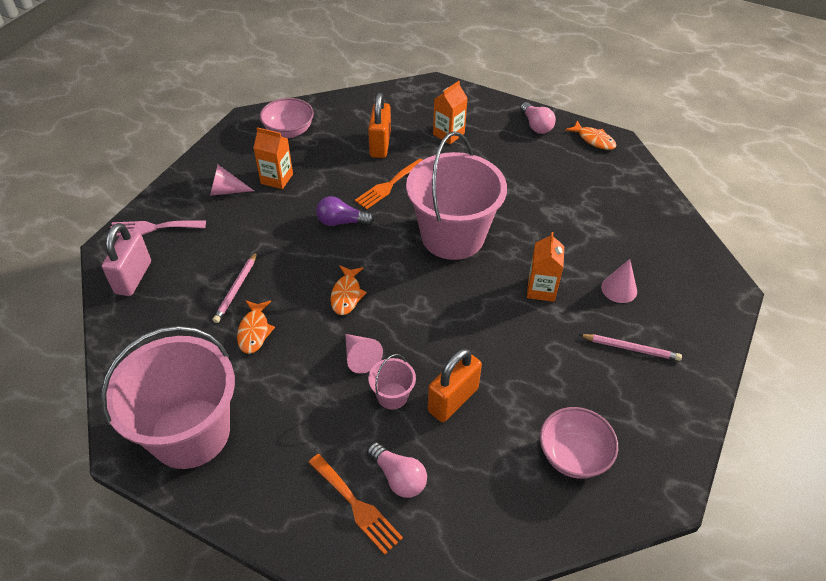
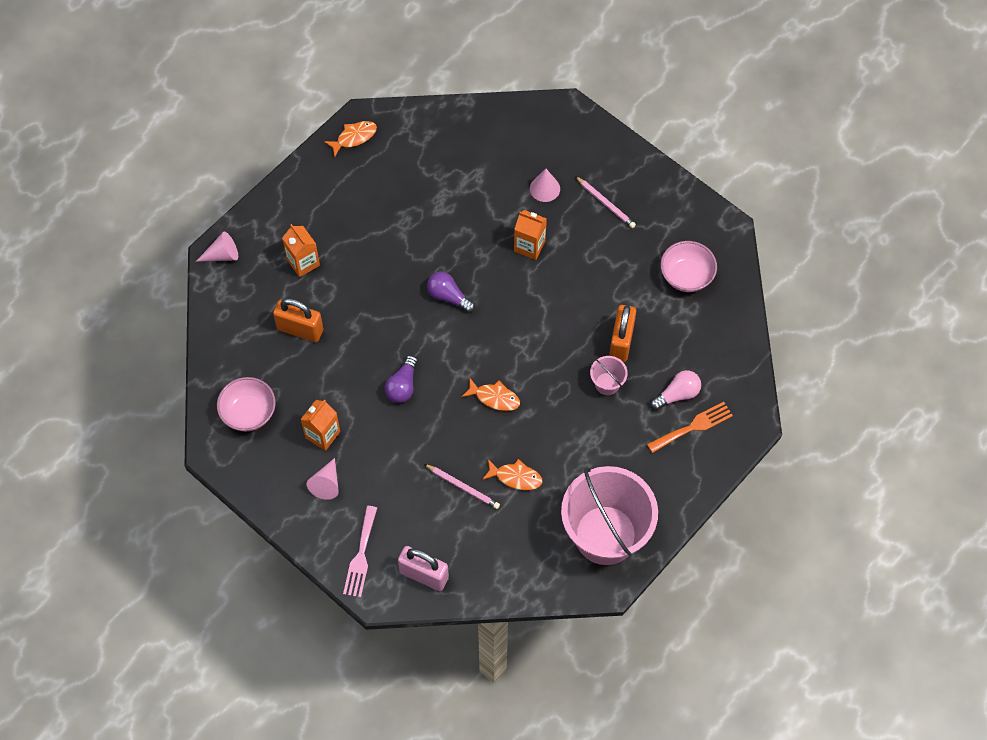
camera: 75 degrees left, 15 degrees up
pink cone [345,334,383,374] -> pink cone moved to [196,232,238,262]
orange fork [355,159,422,209] -> none
pink bucket [406,132,507,260] -> purple light bulb [427,272,475,313]
orange padlock [428,349,482,422] -> orange padlock turned 45 degrees clockwise [609,305,636,362]
pink light bulb [520,102,556,134] -> none
pink pencil [580,334,682,361] -> pink pencil turned 105 degrees clockwise [575,176,636,228]

